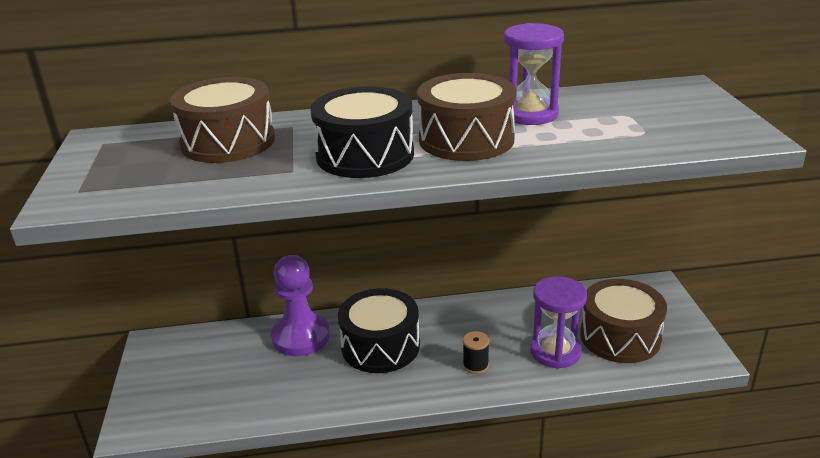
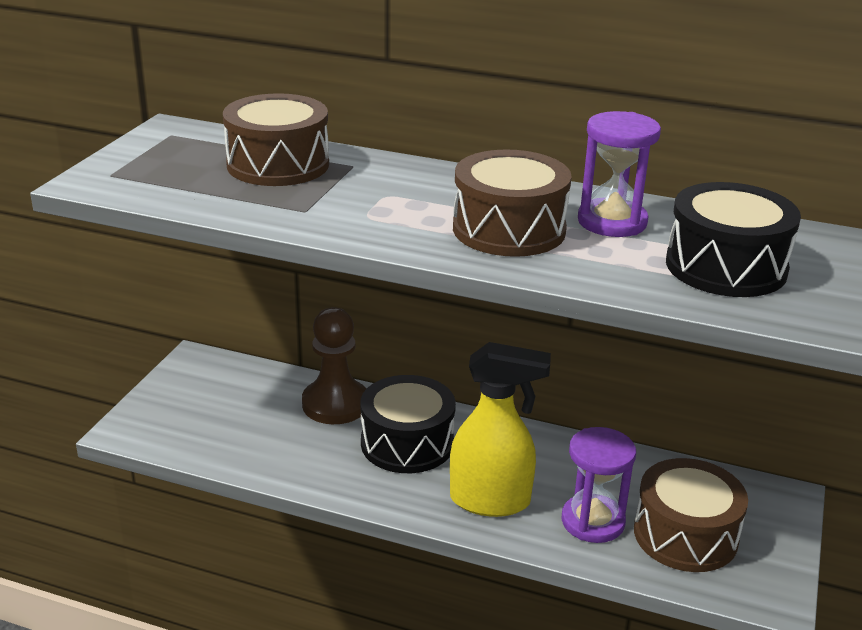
camera: 25 degrees right, 0 degrees up
purple pawn [271,255,330,356] -> brown pawn [302,307,366,424]
black drum [310,86,414,178] -> black drum moved to [666,182,801,297]
black spool [463,331,489,374] -> yellow spray bottle [450,342,551,517]

